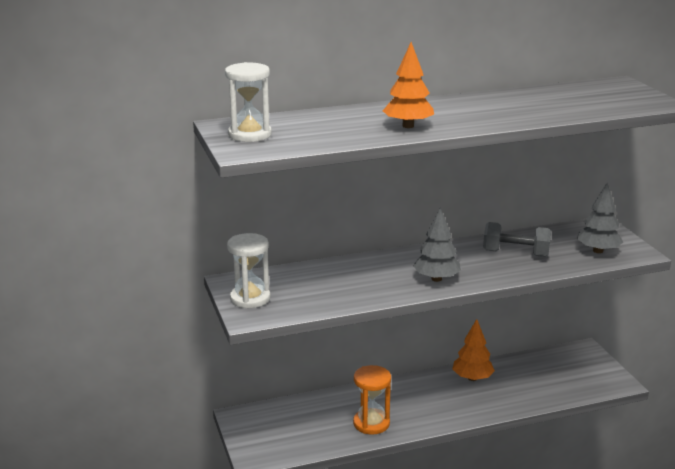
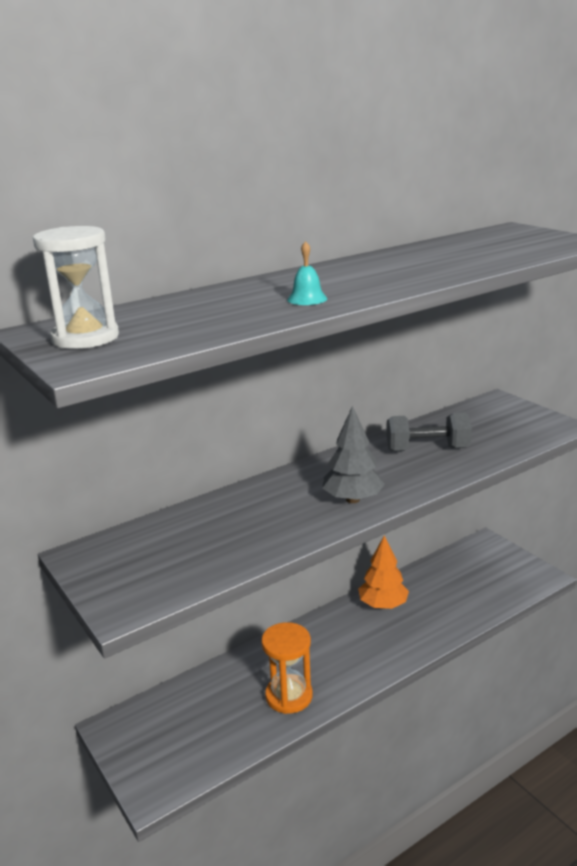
camera: 15 degrees left, 0 degrees up
white hourglass [227,233,271,309] -> none
orange tree [383,42,434,128] -> turquoise bell [287,241,327,305]
grey tree [577,183,623,253] -> none

